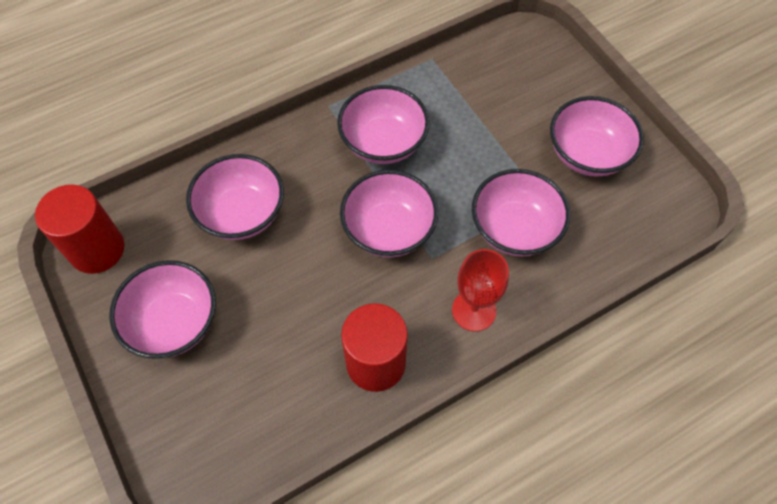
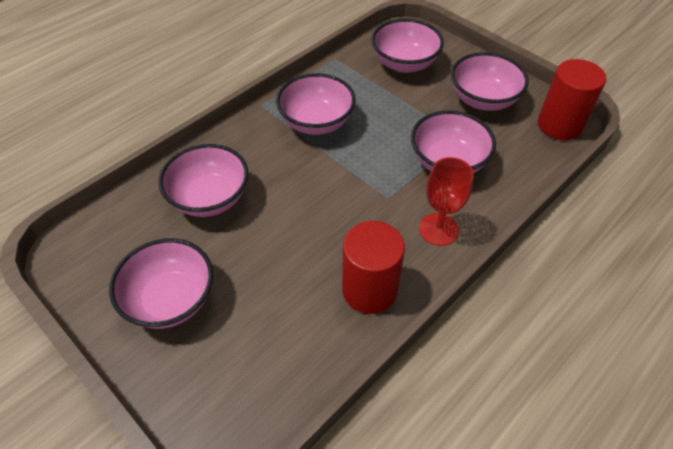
camera: 15 degrees left, 10 degrees down
red cylinder [35,185,124,274] -> red cylinder moved to [538,59,606,140]
pink bowl [340,170,438,257] -> pink bowl moved to [372,19,444,73]

